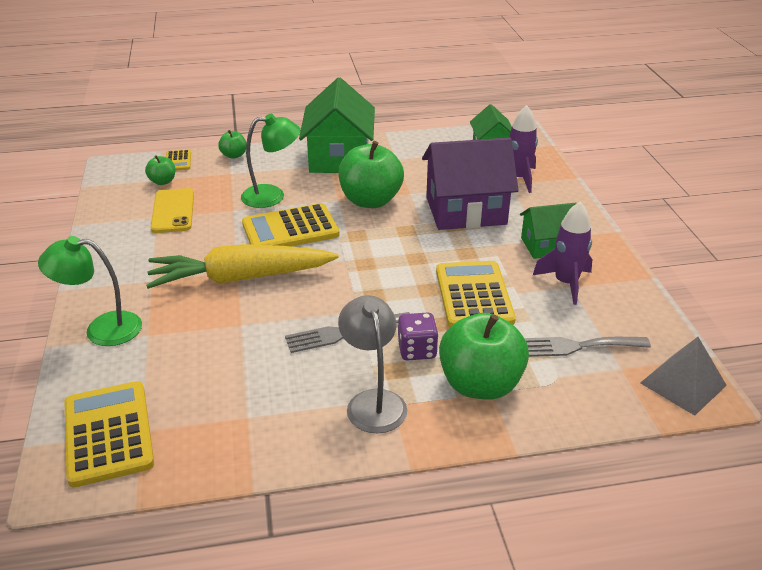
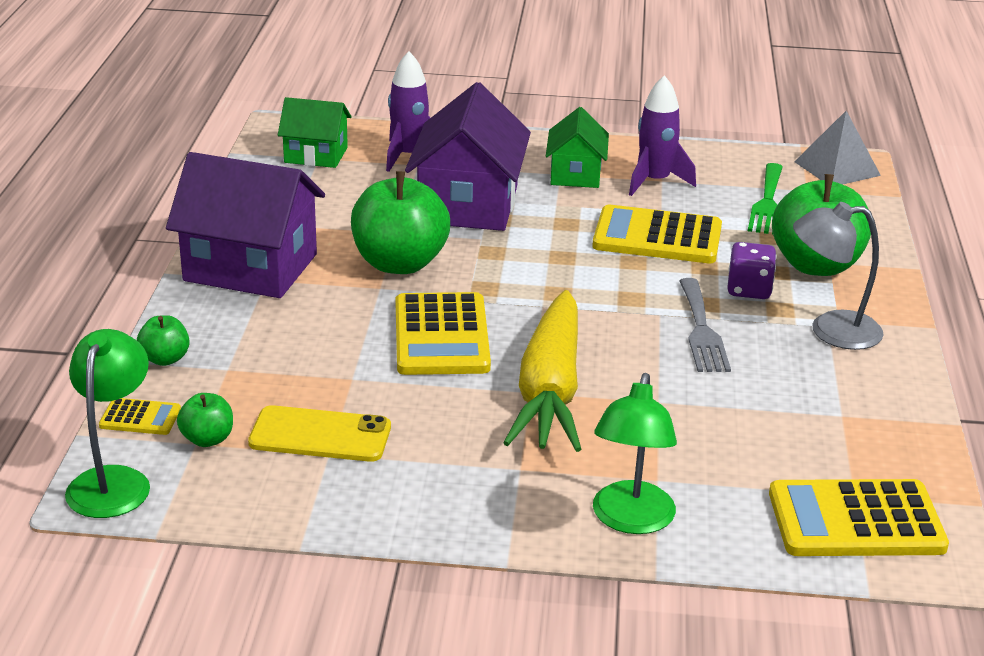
camera: 75 degrees left, 5 degrees down
green lamp [241,114,300,208] -> green lamp moved to [65,329,150,518]
green house [299,77,375,173] -> purple house [166,152,325,298]
grey fork [525,337,651,357] -> green fork [748,163,783,234]

